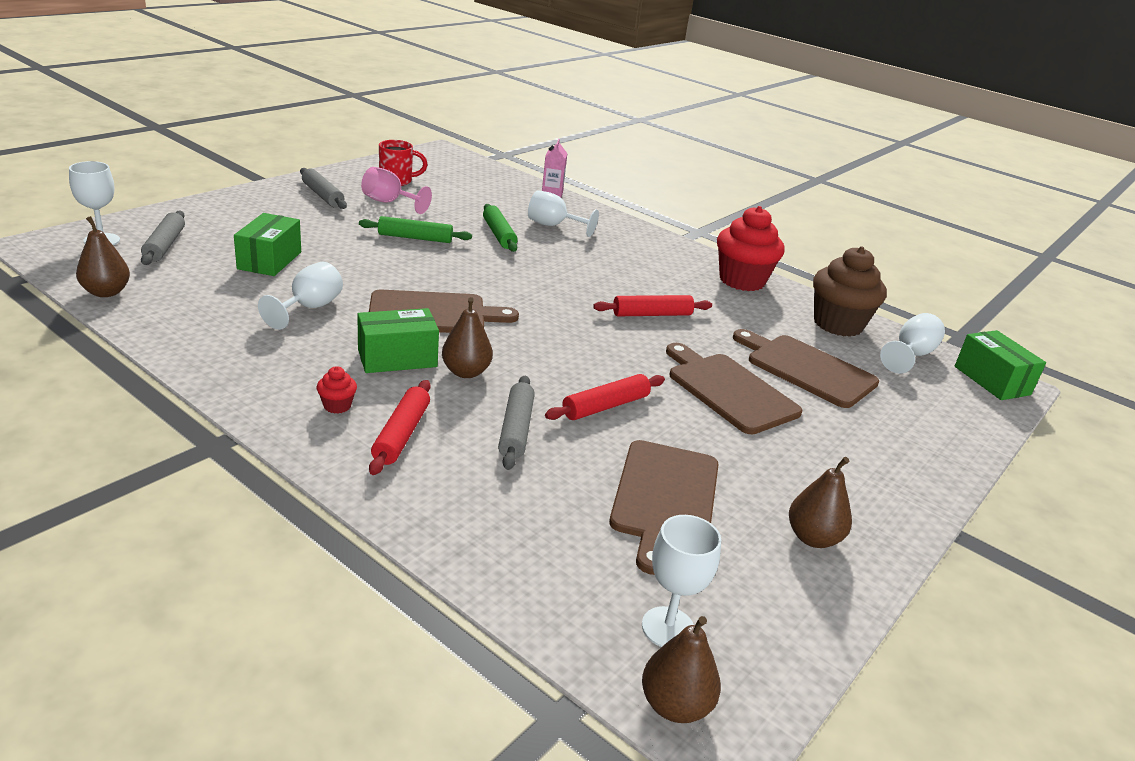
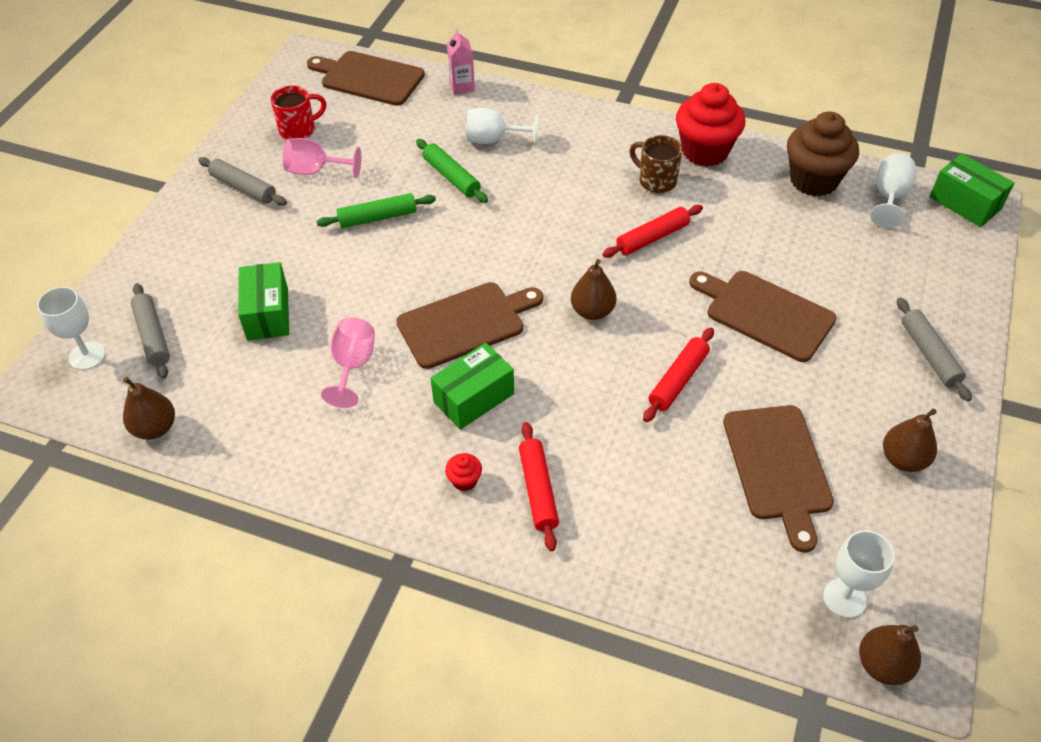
camera: 15 degrees left, 20 degrees up
white goblet [258,262,343,330] -> pink goblet [321,318,375,408]
brown pear [442,297,493,378] -> brown pear moved to [571,259,616,320]
grey rolling pin [498,375,535,470] -> grey rolling pin moved to [897,297,972,402]
brown cutting board [733,329,879,408] -> brown cutting board moved to [307,51,425,106]
none -> brown mug [629,135,682,193]

